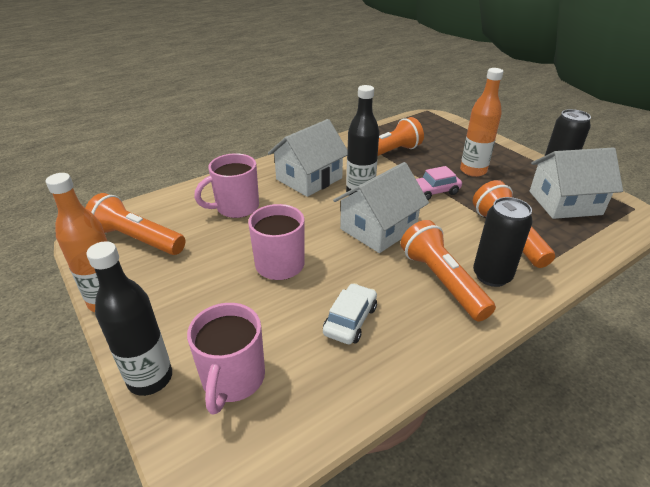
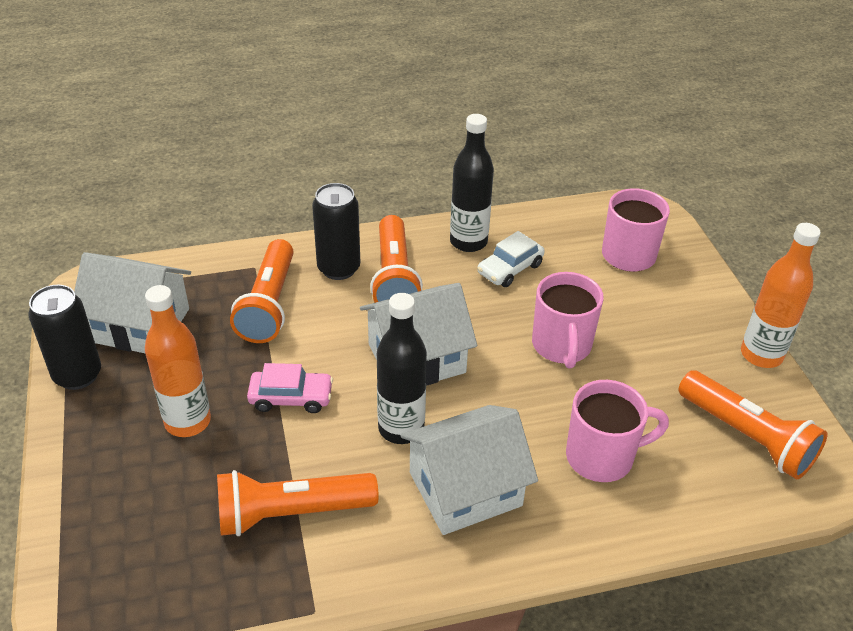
camera: 160 degrees left, 5 degrees up
black bottle [86,241,172,396] -> black bottle moved to [450,114,494,252]

